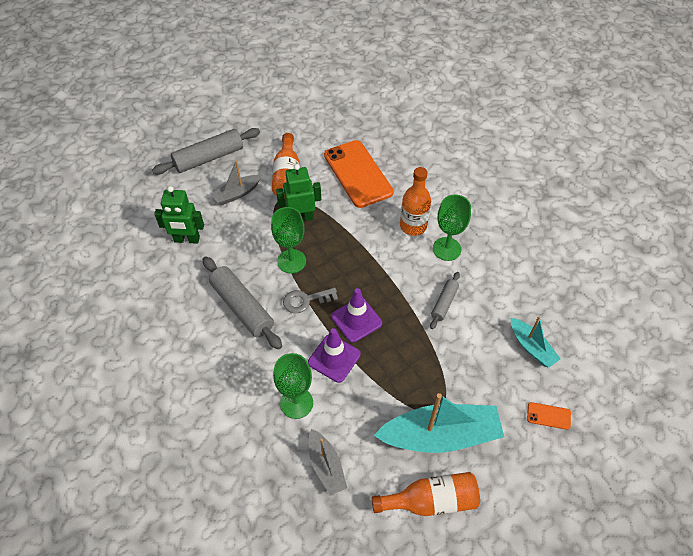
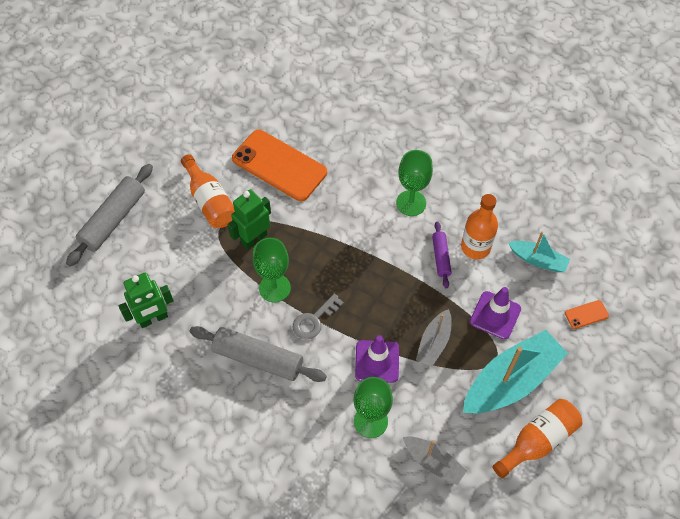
camera: 30 degrees left, 5 degrees up
grey boat [211,161,261,205] -> grey boat moved to [416,309,452,367]
purple traffic cone [331,288,382,343] -> purple traffic cone moved to [470,287,521,340]
orange bottle [400,167,431,236] -> orange bottle moved to [461,194,498,259]
grey rolling pin [430,272,460,329] -> purple rolling pin [432,221,452,288]

